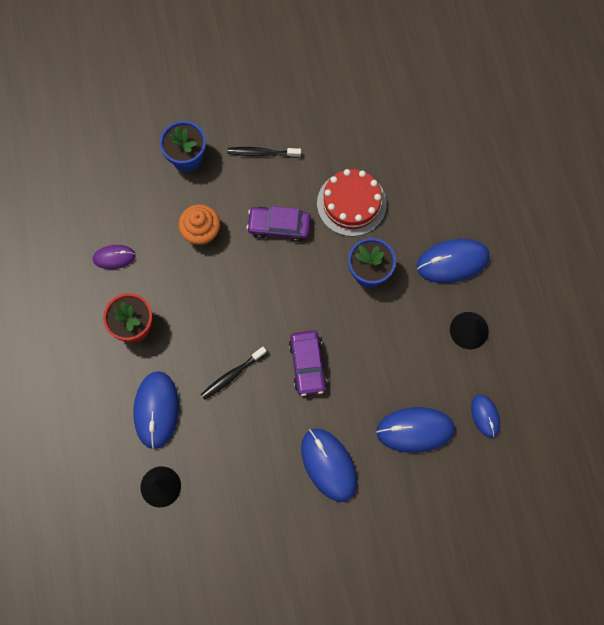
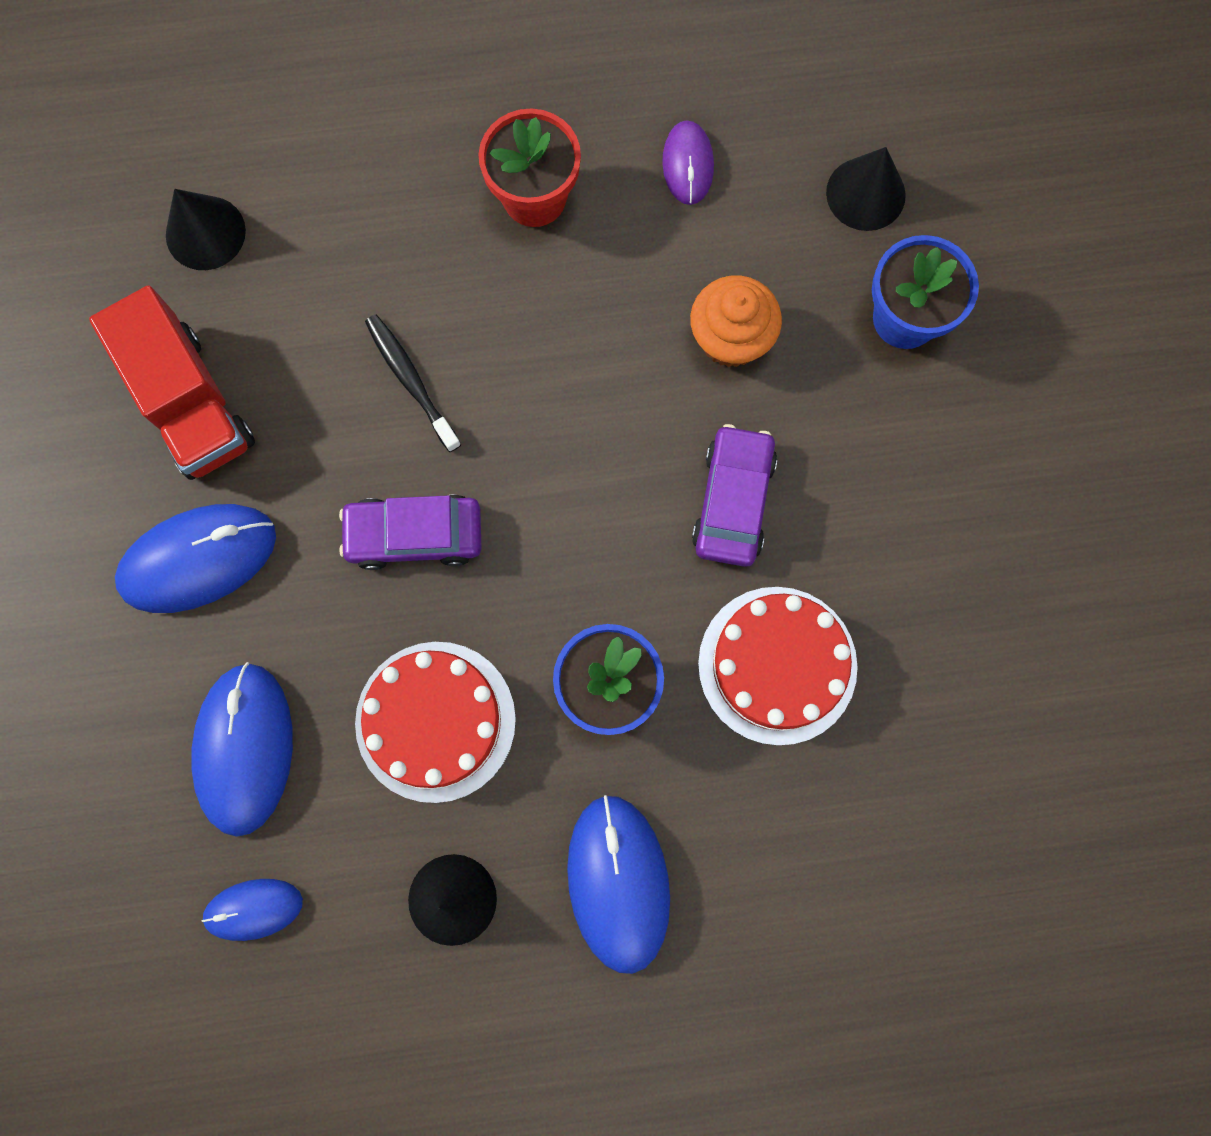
camera: 95 degrees right, 5 degrees up
blue mouse [134,371,179,449] -> none
black toothbrush [227,147,301,158] -> none
none -> red truck [89,285,255,480]
none -> red cake [355,642,516,803]
none -> black cone [826,147,906,231]

